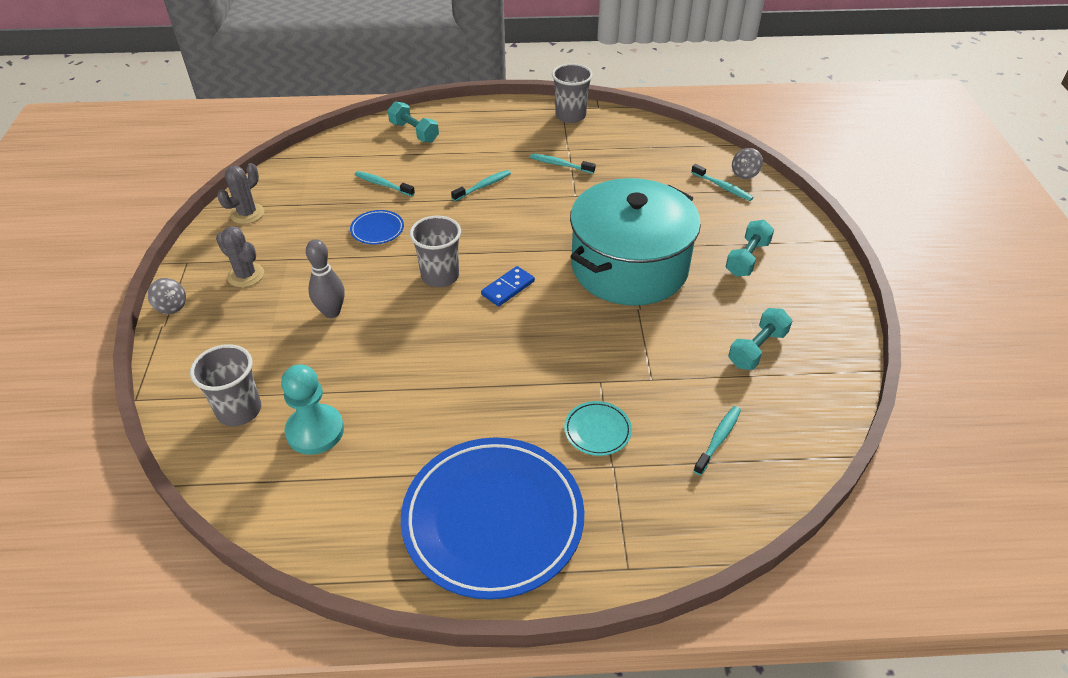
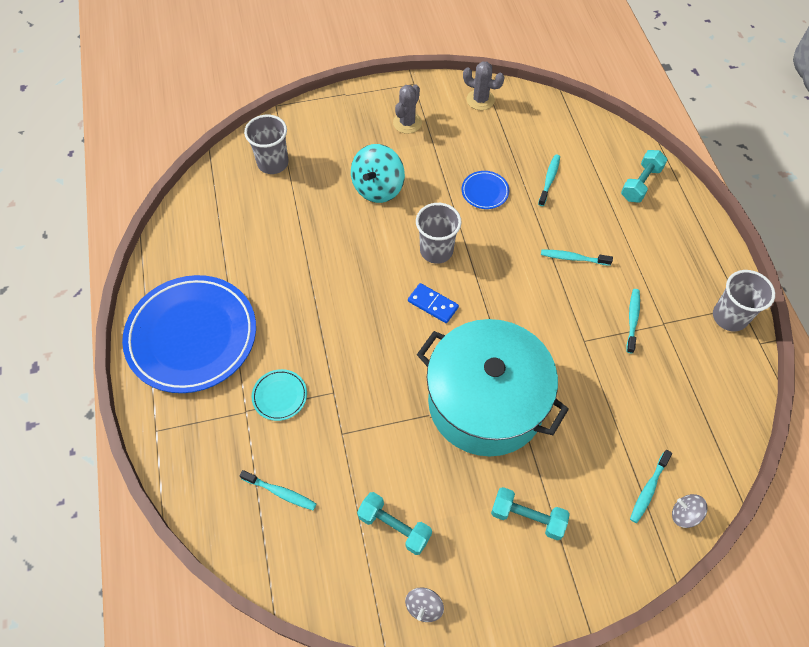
camera: 80 degrees right, 15 degrees up
grey spinning top [147,278,186,314] -> grey spinning top moved to [405,587,444,622]
turquoise pawn [281,364,344,455] -> none
grey bowling pin [306,239,345,318] -> turquoise spinning top [351,144,405,203]
turquoise toothbrush [451,170,511,201] -> turquoise toothbrush turned 150 degrees clockwise [541,250,613,266]

